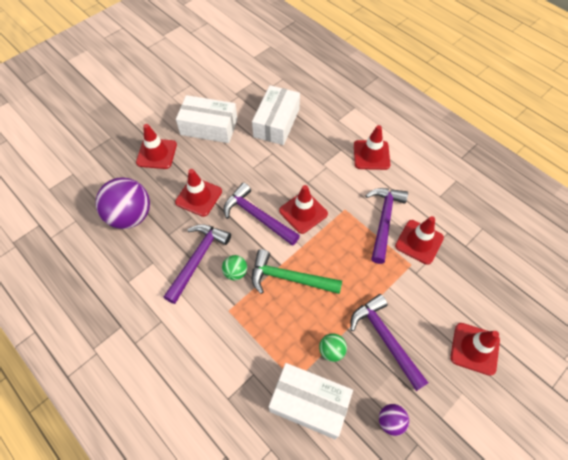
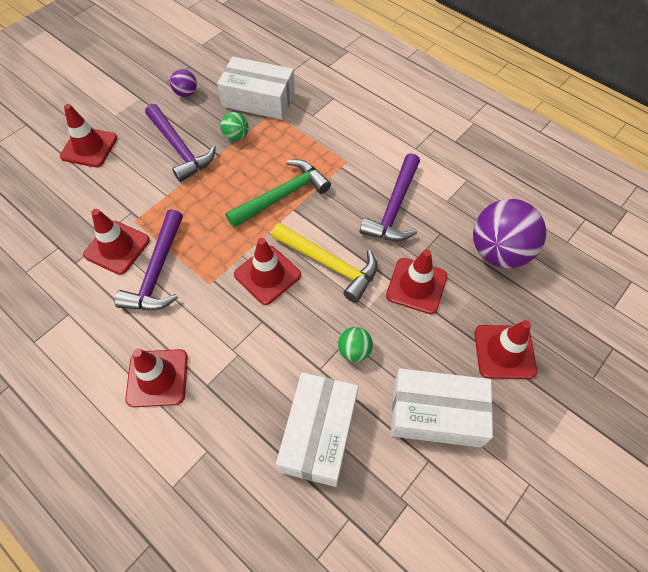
camera: 175 degrees right, 0 degrees up
green ball [222,255,247,280] -> green ball moved to [338,327,373,362]
purple hammer [224,183,300,246] -> yellow hammer [271,223,377,303]
green hammer [252,249,342,294] -> green hammer turned 45 degrees counterclockwise [226,159,331,227]

